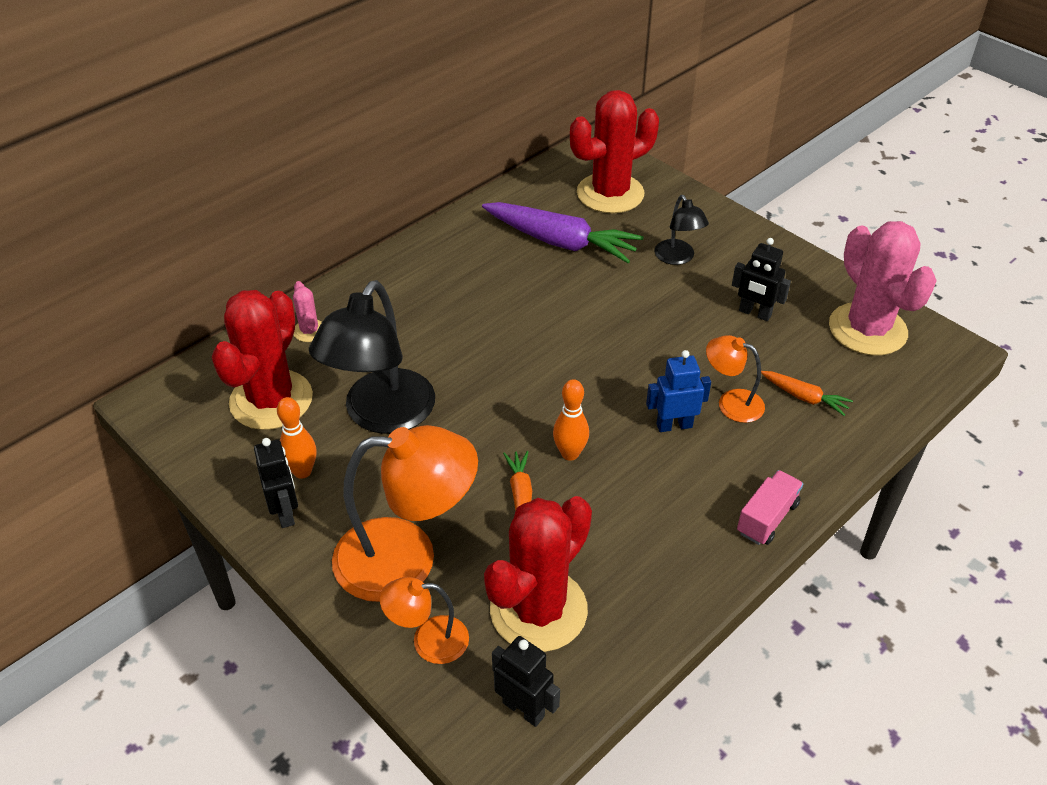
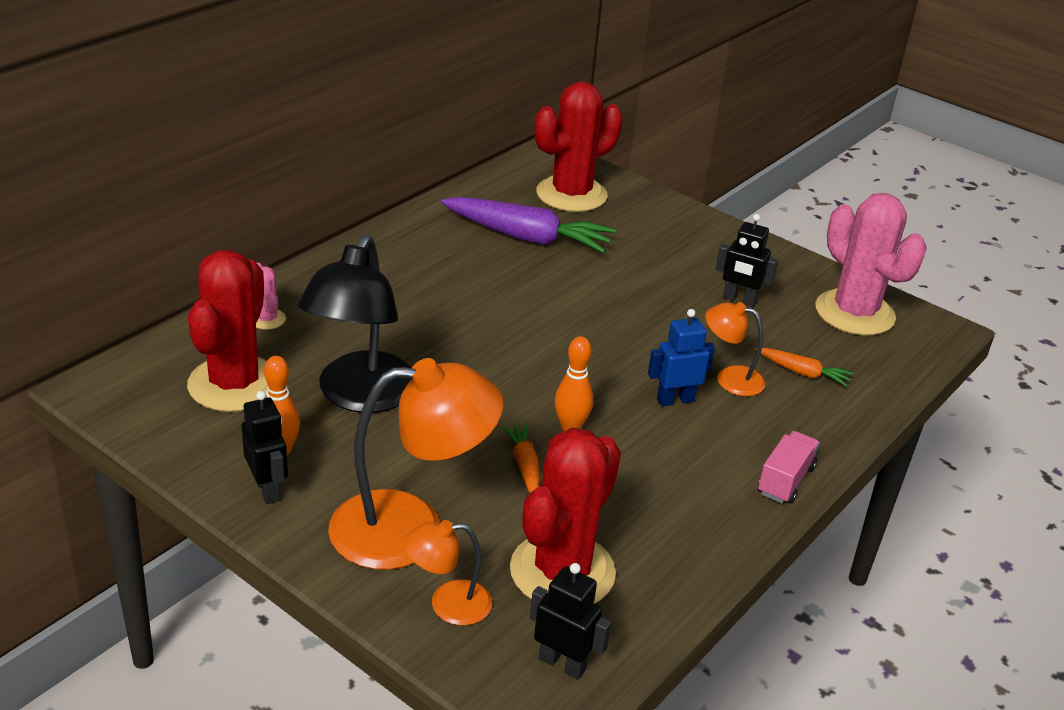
camera: 10 degrees left, 10 degrees down
black lamp [654,195,709,265] -> none

